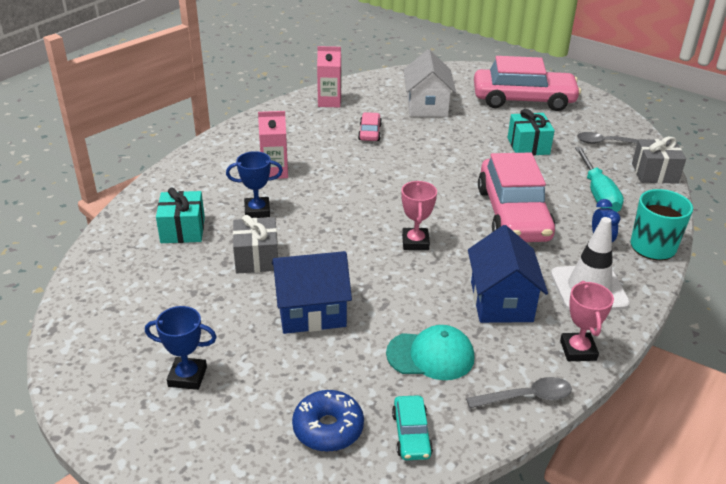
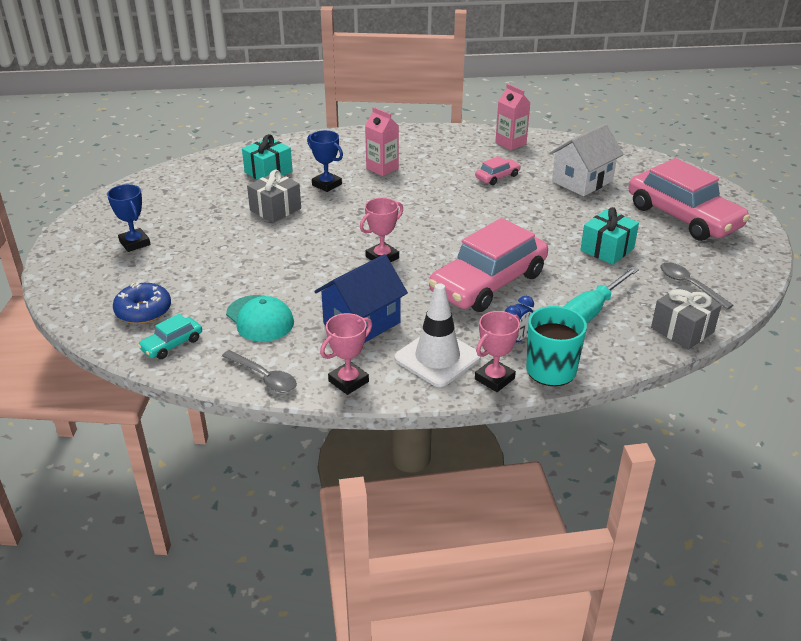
camera: 50 degrees right, 0 degrees up
blue house [272,251,352,334] -> none
none -> pink trophy [475,311,520,392]

